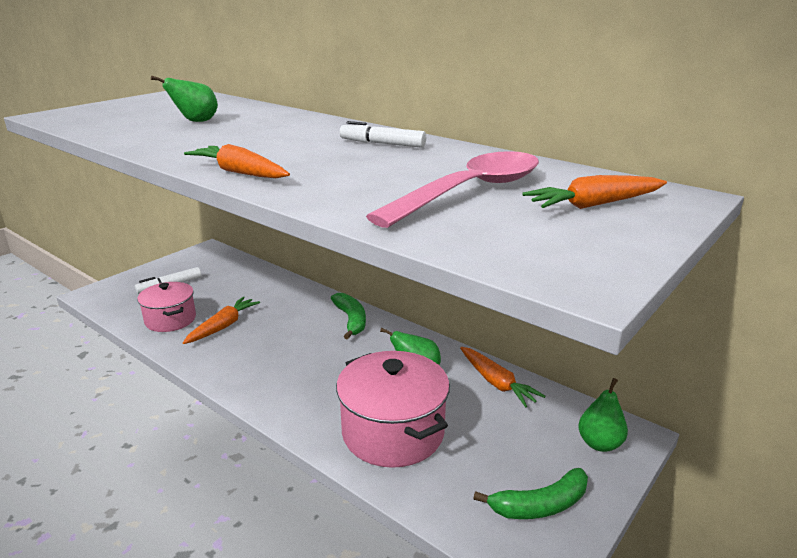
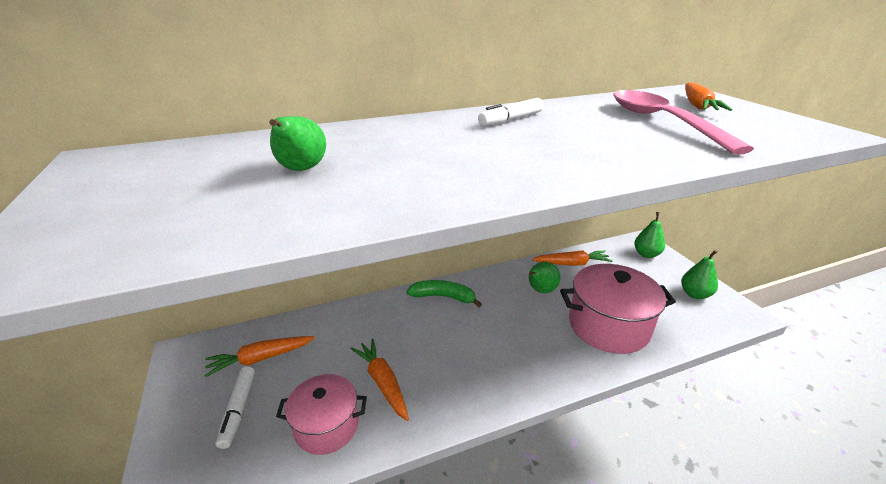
camera: 60 degrees left, 5 degrees up
orange carrot [184,144,290,178] -> orange carrot moved to [205,336,315,377]
green banana [473,468,588,519] -> green pear [681,250,718,299]

